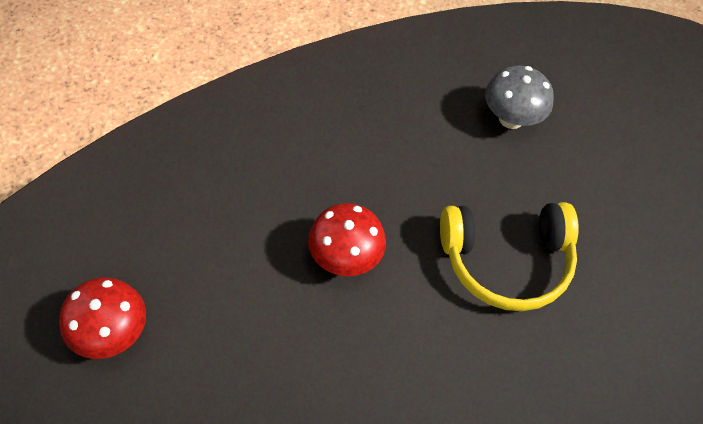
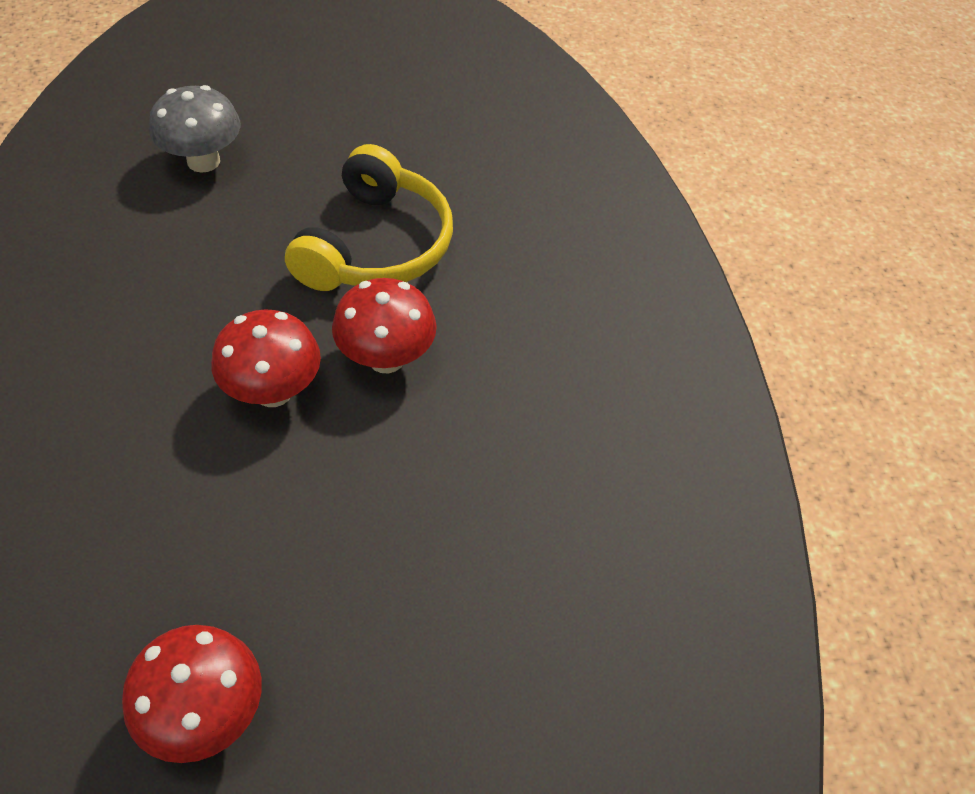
camera: 65 degrees left, 5 degrees down
none -> red mushroom [332,278,437,373]

